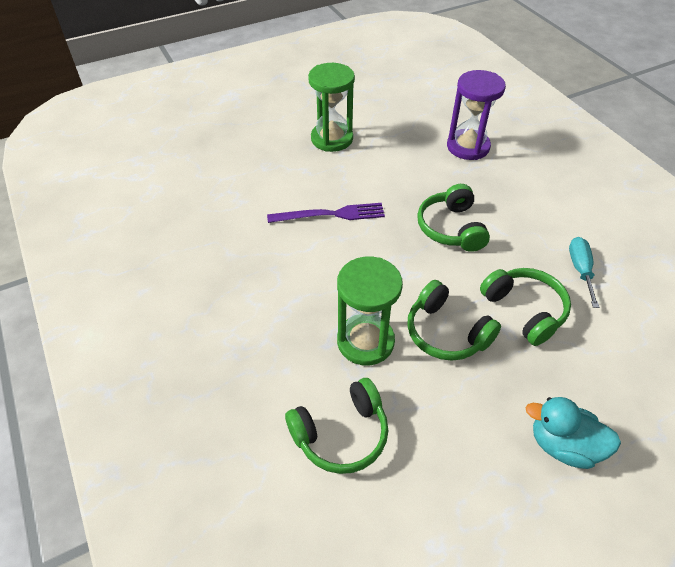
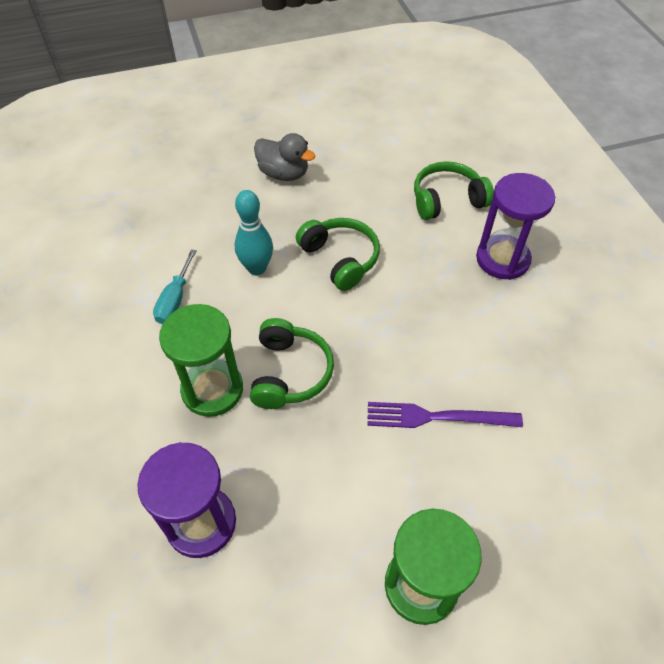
camera: 170 degrees left, 5 degrees up
green hourglass [337,257,403,365] -> green hourglass moved to [159,304,243,417]
green headphones [480,268,571,346] -> turquoise bowling pin [235,190,273,275]
turquoise duck [526,397,621,469] -> grey duck [254,133,315,181]
none -> purple hourglass [476,173,555,280]

